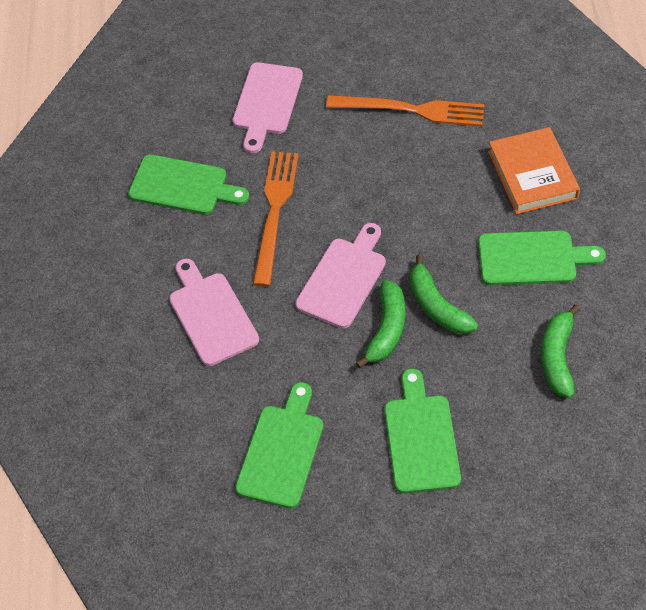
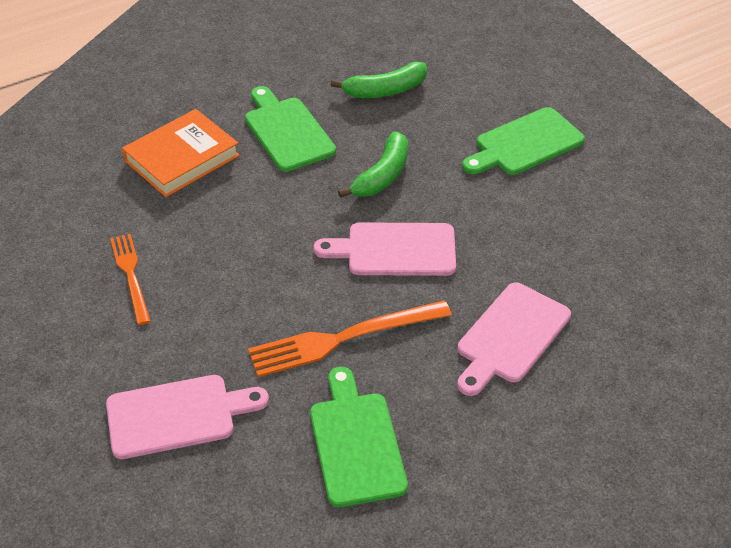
camera: 120 degrees left, 10 degrees down
green cutting board [235,382,323,509] -> none
orange fork [326,95,484,126] -> orange fork [110,234,151,325], size x0.63
green banana [356,280,405,369] -> none

